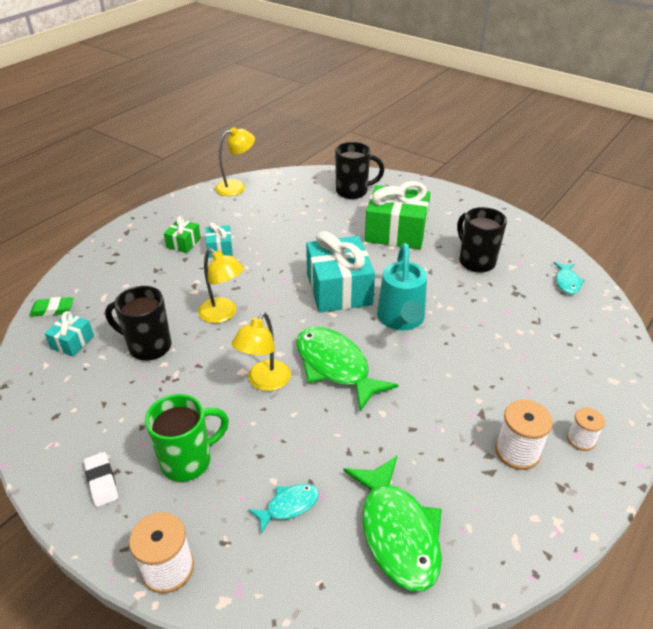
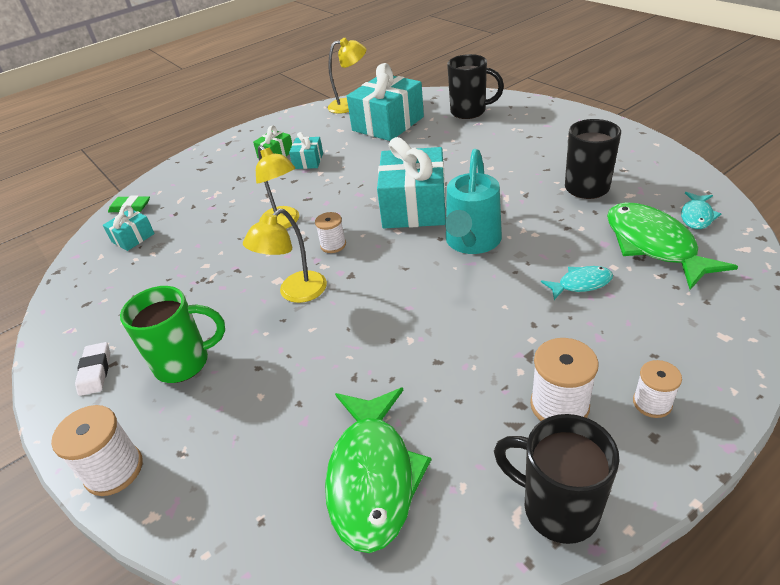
camera: 20 degrees right, 0 degrees up
black mug [105,286,171,361] -> black mug moved to [494,414,620,544]
turquoise fish [248,484,319,534] -> turquoise fish moved to [541,266,613,300]
green fish [296,327,398,412] -> green fish moved to [607,202,738,290]
green gift [365,181,430,249] -> none
none -> white spool [315,212,346,253]
none -> turquoise gift [347,63,424,141]

